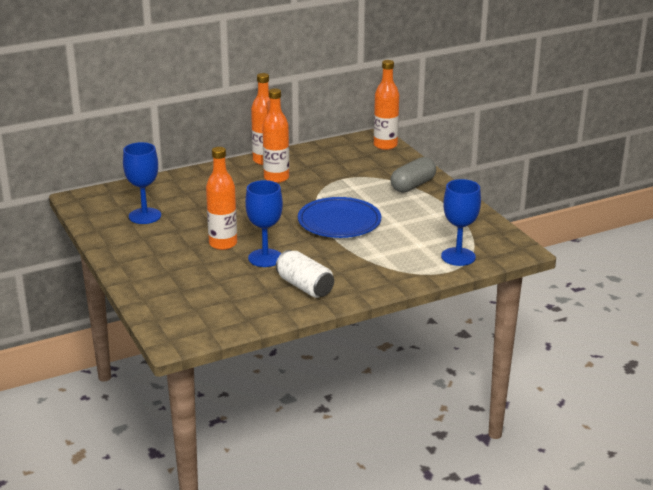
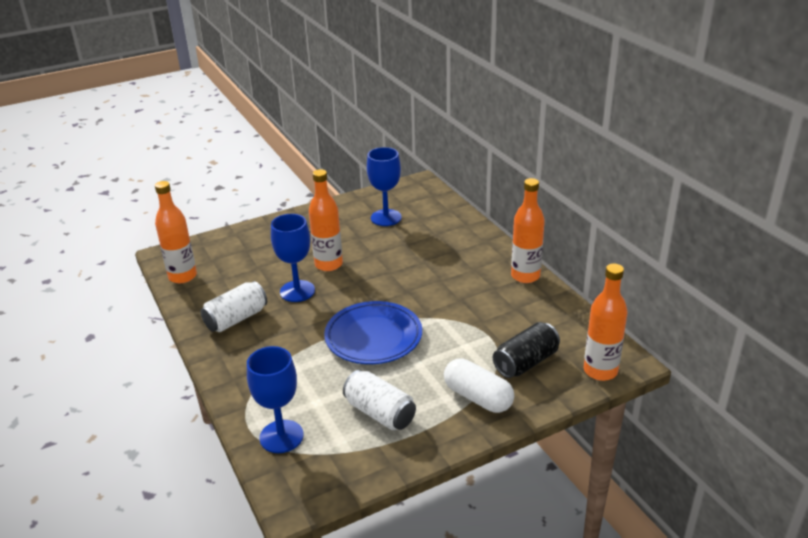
camera: 90 degrees right, 5 degrees up
orange bottle [262,88,289,183] -> orange bottle moved to [155,181,197,283]
grey capsule [390,157,436,193] -> white capsule [444,358,514,413]
none -> white can [343,370,416,430]
none -> black can [493,322,560,378]

